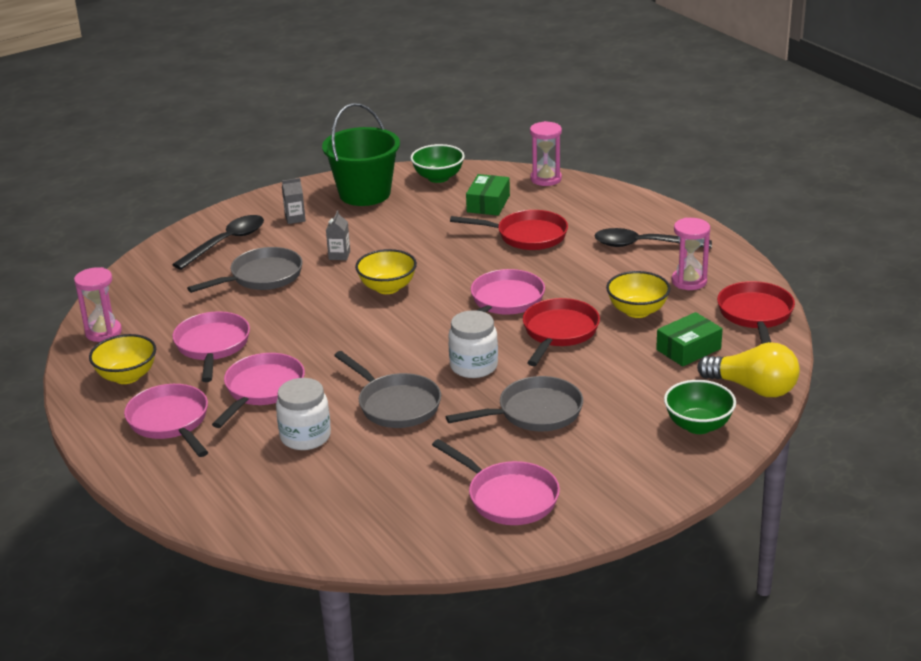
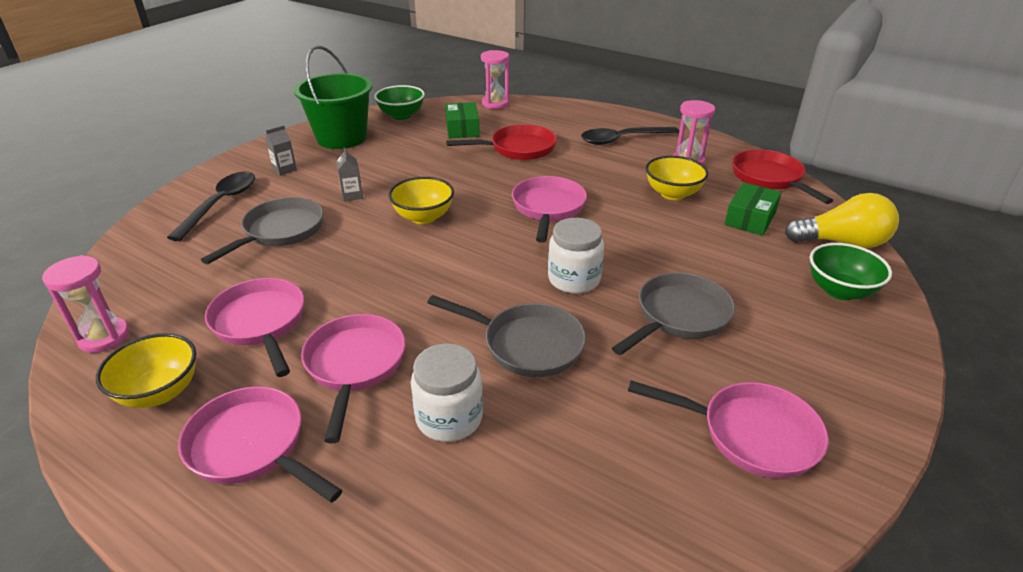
camera: 25 degrees left, 5 degrees up
red pan [523,298,600,366] -> none

